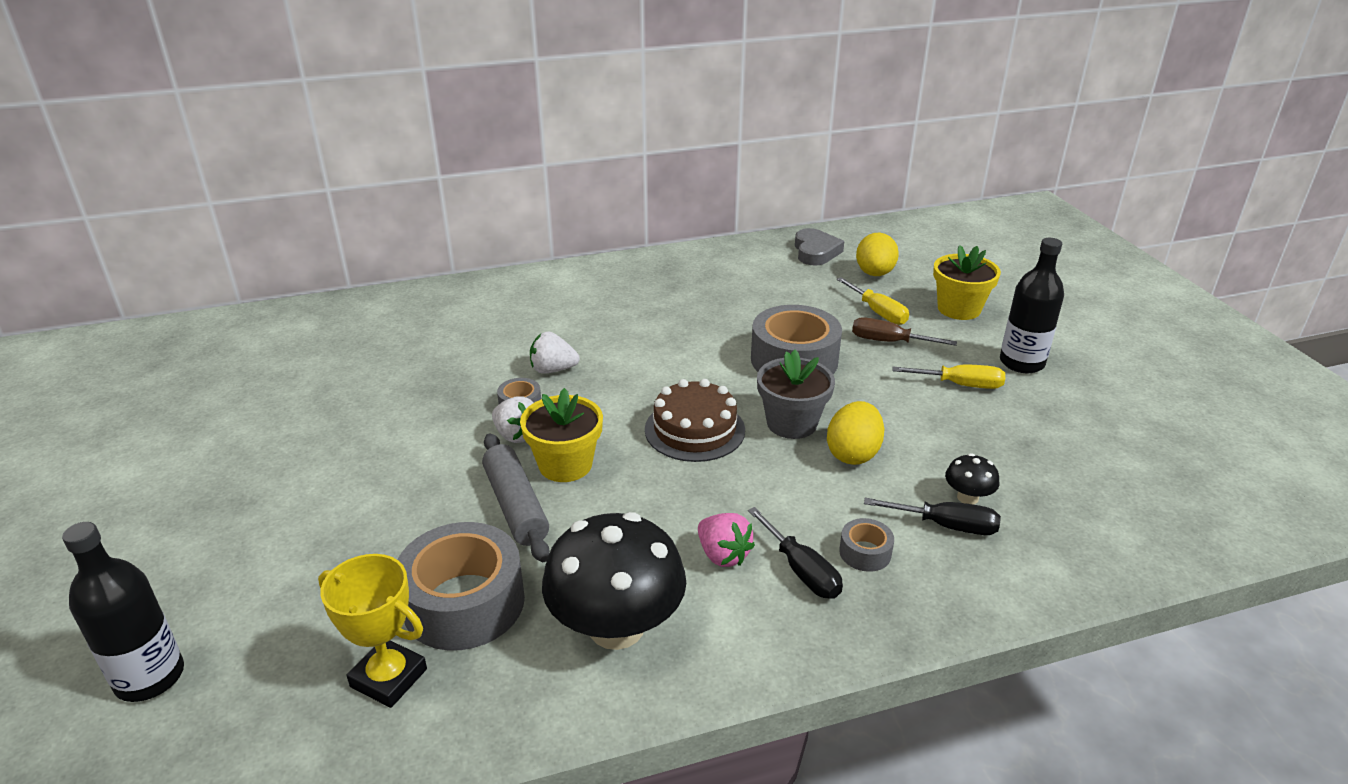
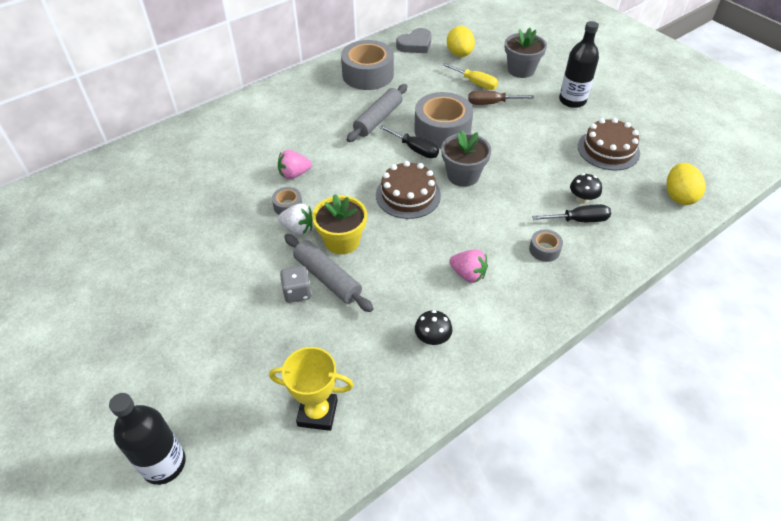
camera: 20 degrees left, 15 degrees up
grey tape [397,522,525,650] -> grey tape moved to [341,40,394,90]
white strawberry [530,331,580,374] -> pink strawberry [278,150,312,179]
black mushroom [542,512,686,650] -> black mushroom [415,310,452,345], size x0.44
black screwdriver [748,507,843,599] -> black screwdriver moved to [379,125,439,158]
grey heart [795,228,844,266] -> grey heart turned 75 degrees clockwise [396,28,432,53]
yellow egg [827,401,884,465] -> yellow egg moved to [667,163,706,205]
yellow screwdriver [892,365,1005,389] -> none
yellow flower pot [933,245,1001,320] -> grey flower pot [505,28,547,78]
none -> grey dice [280,266,311,303]
none -> grey rolling pin [347,84,407,142]
none -> brown cake [578,118,640,170]

